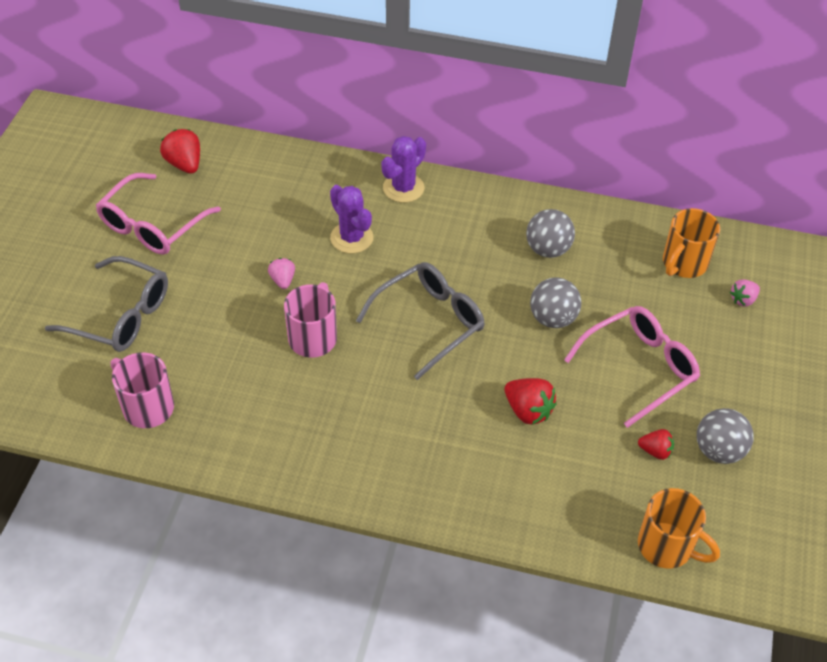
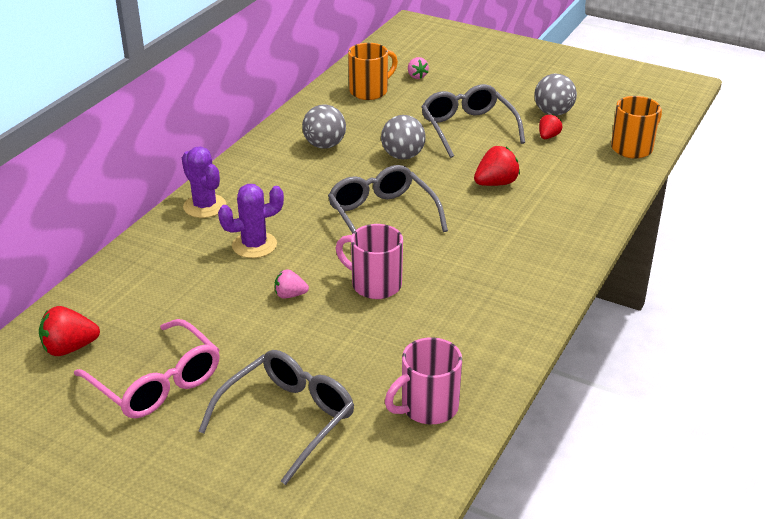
camera: 75 degrees left, 15 degrees down
pink glasses [564,306,700,428] -> grey glasses [421,84,525,158]
orange mug [663,208,720,278] -> orange mug turned 90 degrees counterclockwise [348,43,398,100]

